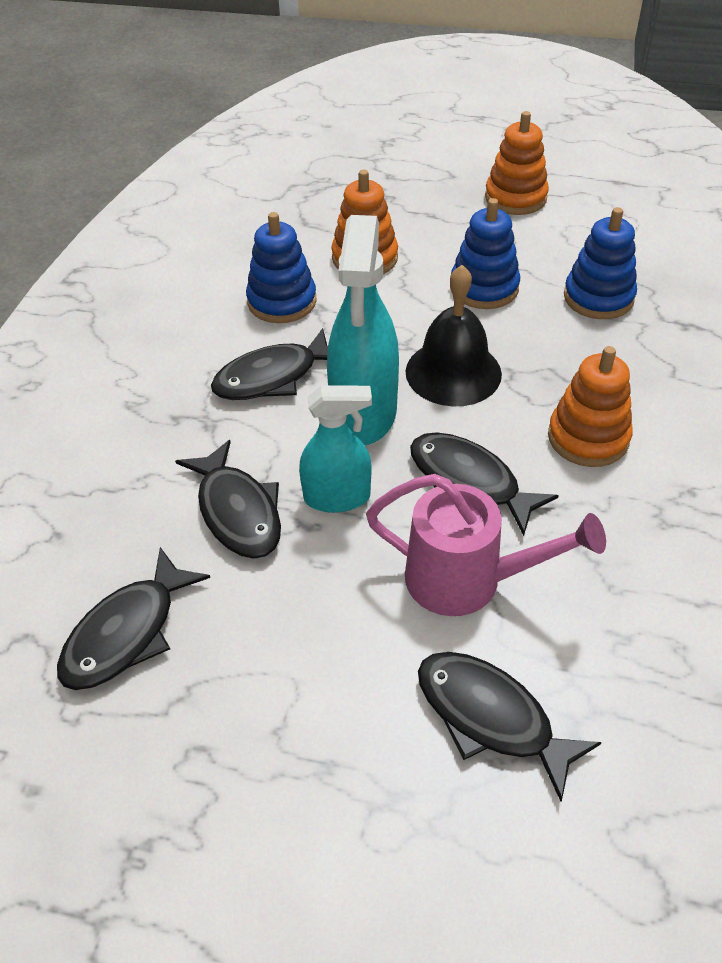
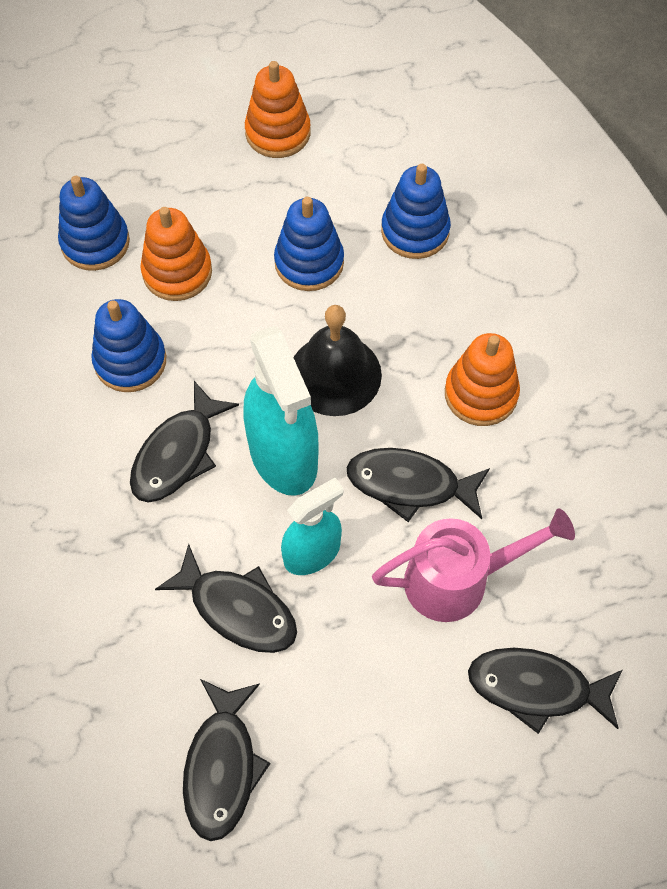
camera: 30 degrees left, 15 degrees up
none -> blue stacking toy [58,176,130,271]

